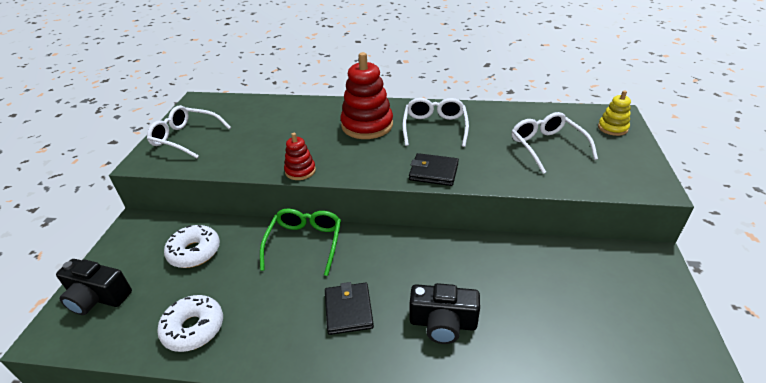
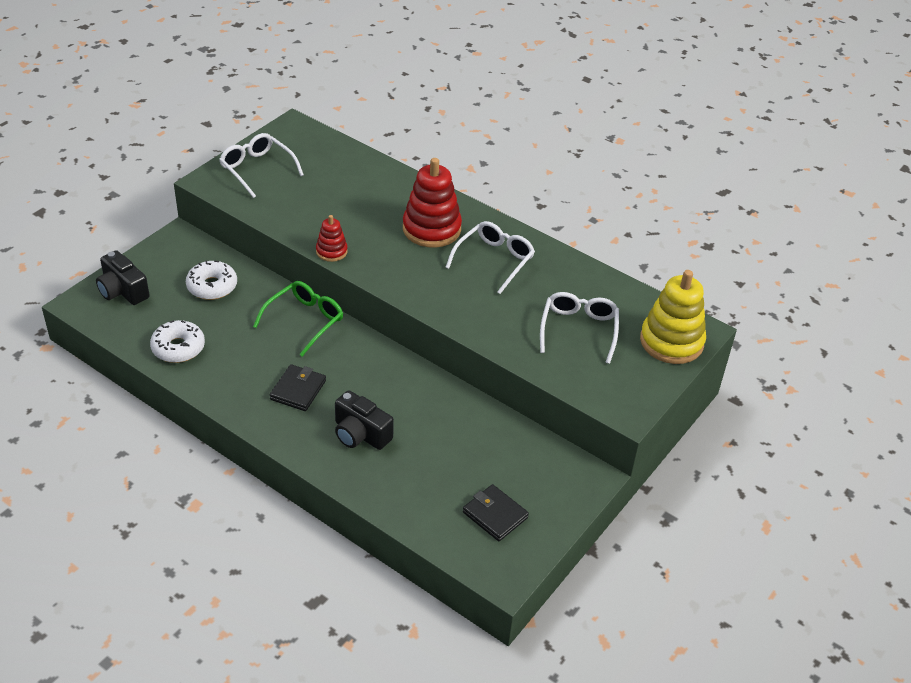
camera: 25 degrees right, 5 degrees up
black wallet [409,153,459,186] -> black wallet moved to [463,484,529,541]
yellow stacking toy [598,91,631,136] -> yellow stacking toy [640,270,706,364], size x1.92

